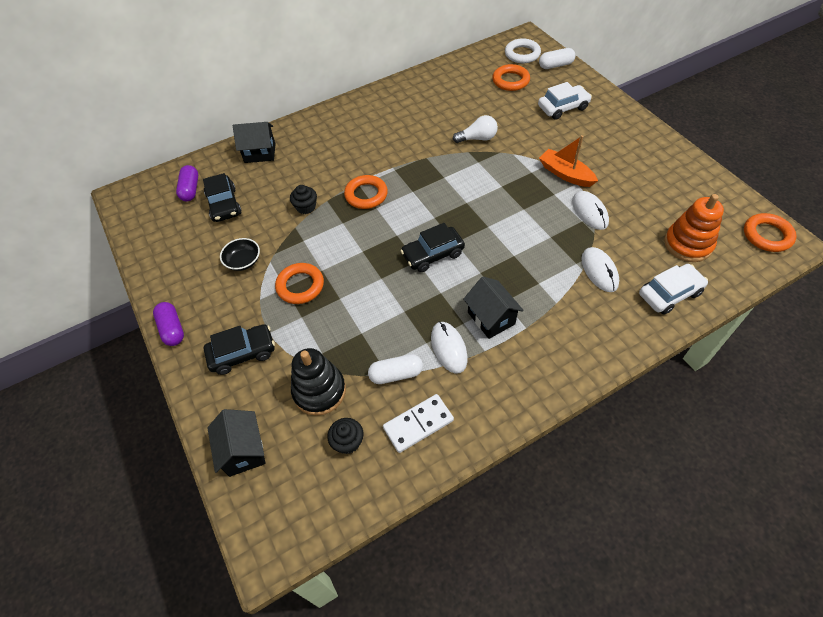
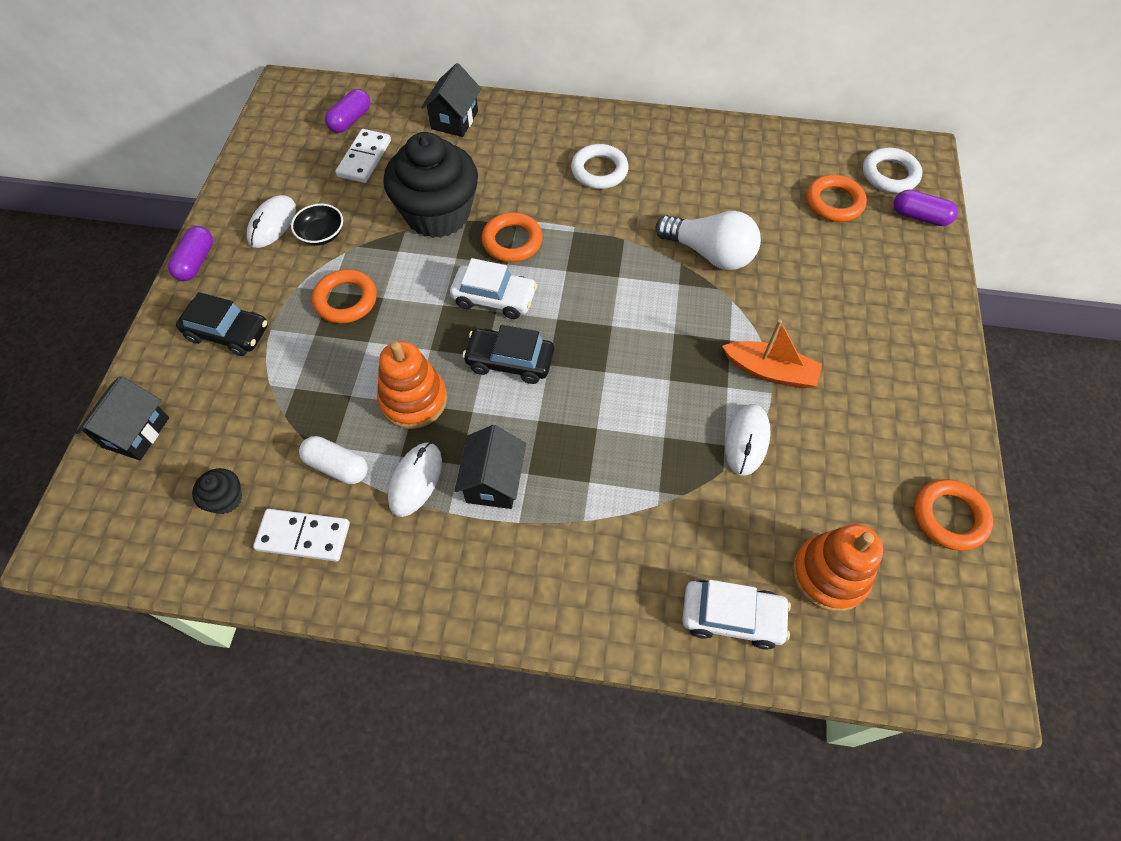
camera: 35 degrees right, 5 degrees up
black car [203,173,241,222] -> white domino [336,129,391,183]
black house [233,122,276,163] -> black house turned 75 degrees clockwise [421,63,481,137]
black cupcake [290,185,317,214] -> black cupcake [383,132,478,238], size x2.46
black stacking toy [291,348,346,416] -> none
white light bulb [453,115,498,143] -> white light bulb [656,211,761,270], size x1.55
white car [538,82,592,120] -> white car moved to [450,258,537,319]
white capsule [539,48,575,69] -> purple capsule [893,190,958,226]
orange boat [539,135,598,187] -> orange boat turned 120 degrees clockwise [722,320,822,389]
white mouse [581,247,619,292] -> white mouse moved to [247,195,296,248]
orange ring [744,213,797,252] -> orange ring moved to [914,479,993,551]
none -> orange stacking toy [377,341,447,429]
none -> white ring [571,144,629,189]

